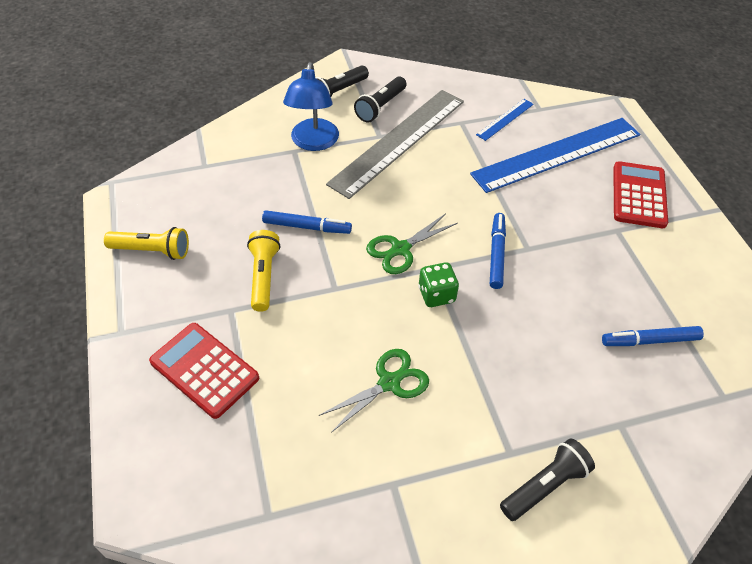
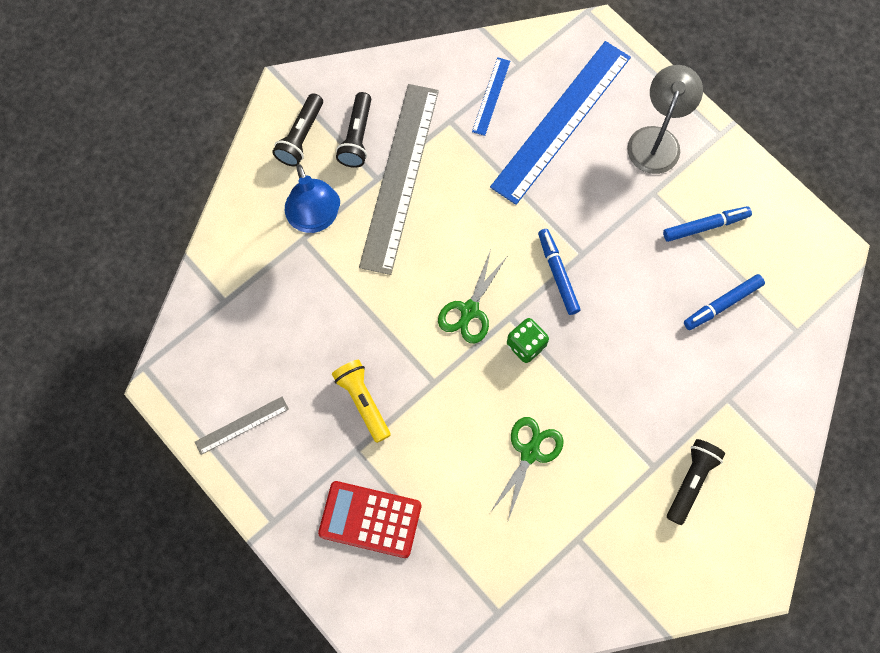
camera: 25 degrees left, 20 degrees up
yellow flashlight [104,227,189,260] -> grey ruler [195,397,289,455]
blue marker [262,210,352,234] -> blue marker moved to [663,206,752,242]
red calculator [613,161,668,228] -> grey lamp [627,65,703,174]

